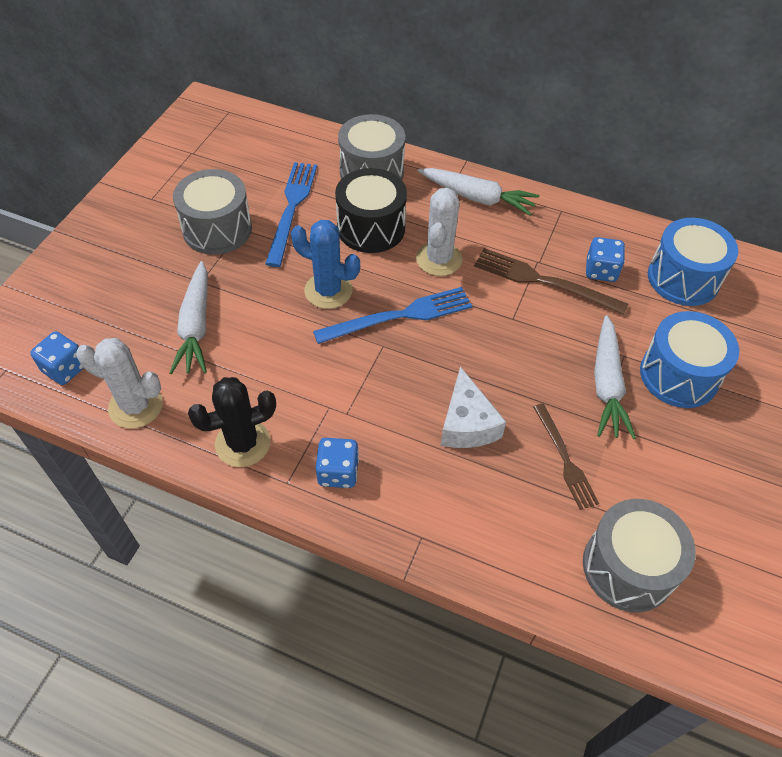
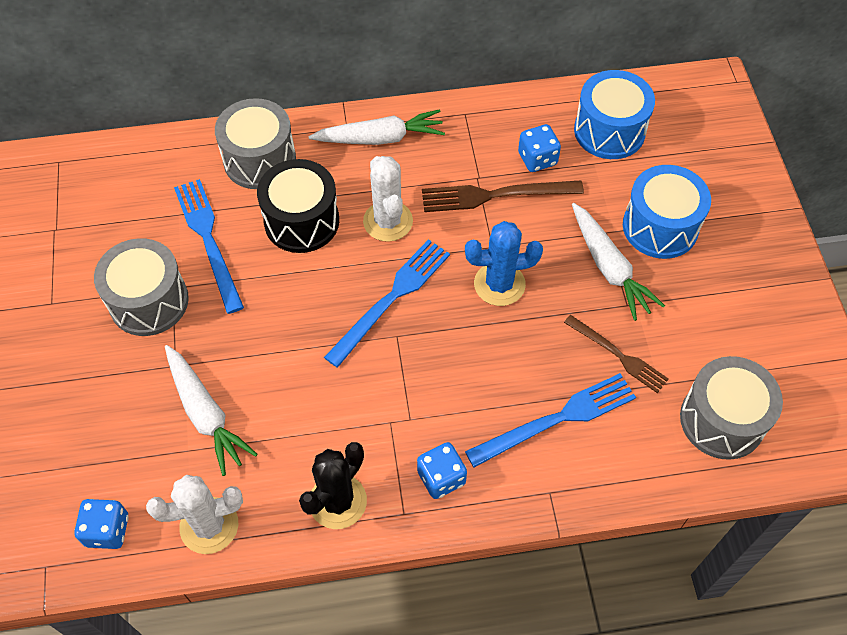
camera: 30 degrees left, 5 degrees up
blue cactus [291,220,360,309] -> blue cactus moved to [465,221,543,306]
white cheese [440,366,506,448] -> none
none -> blue fork [465,373,636,467]

